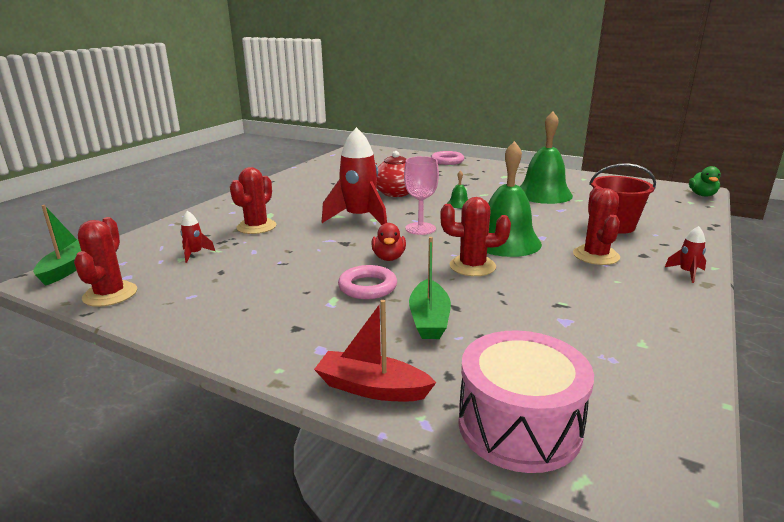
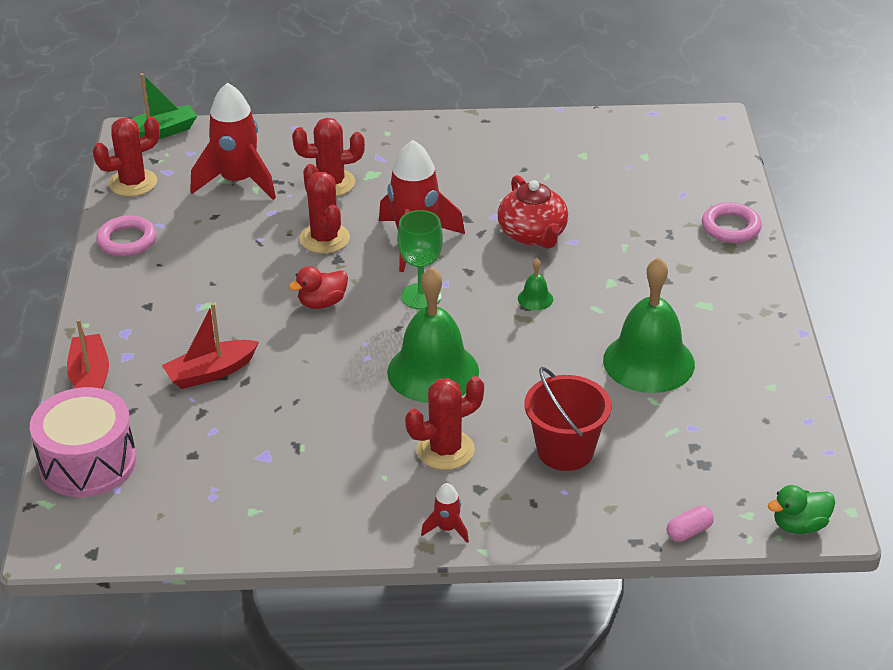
camera: 60 degrees right, 15 degrees up
red rocket [180,211,215,263] -> red rocket [190,83,276,200], size x2.26
pink ring [338,265,397,299] -> pink ring moved to [96,216,157,257]
pink goblet [404,156,439,235] -> green goblet [397,210,443,310]
green boat [409,237,451,339] -> red boat [162,303,259,389]
red cactus [440,197,511,276] -> red cactus moved to [300,164,350,254]
none -> pink capsule [667,506,714,542]

